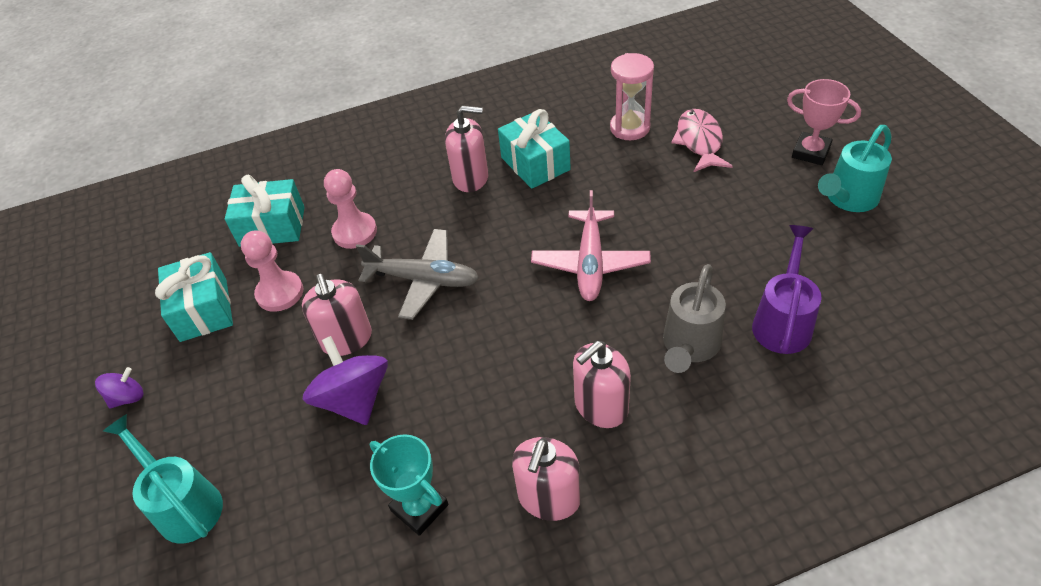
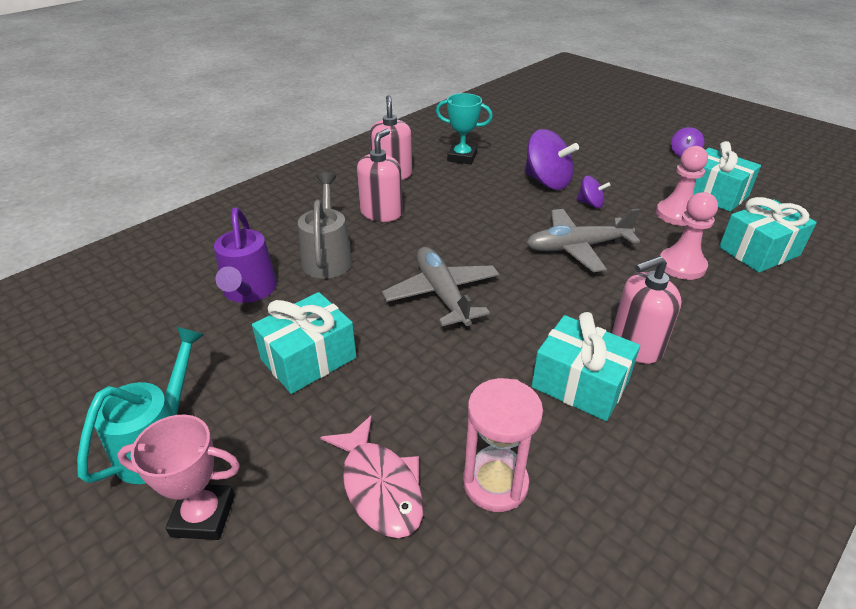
camera: 150 degrees right, 10 degrees down
turquoise watering can [103,414,223,544] -> none
pink soap dispenser [302,274,372,356] -> purple spinning top [577,176,610,208]
pink plane [531,190,651,301] -> grey plane [382,247,499,326]
none -> turquoise gift [252,292,356,394]

